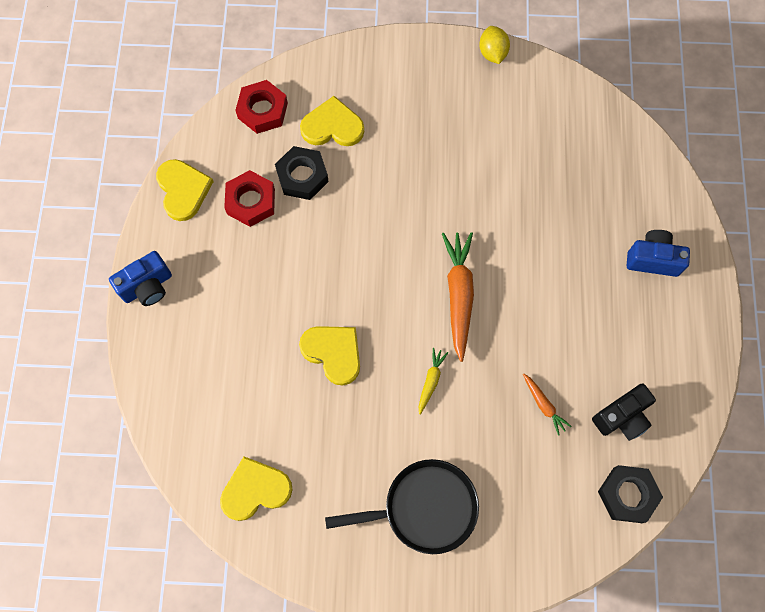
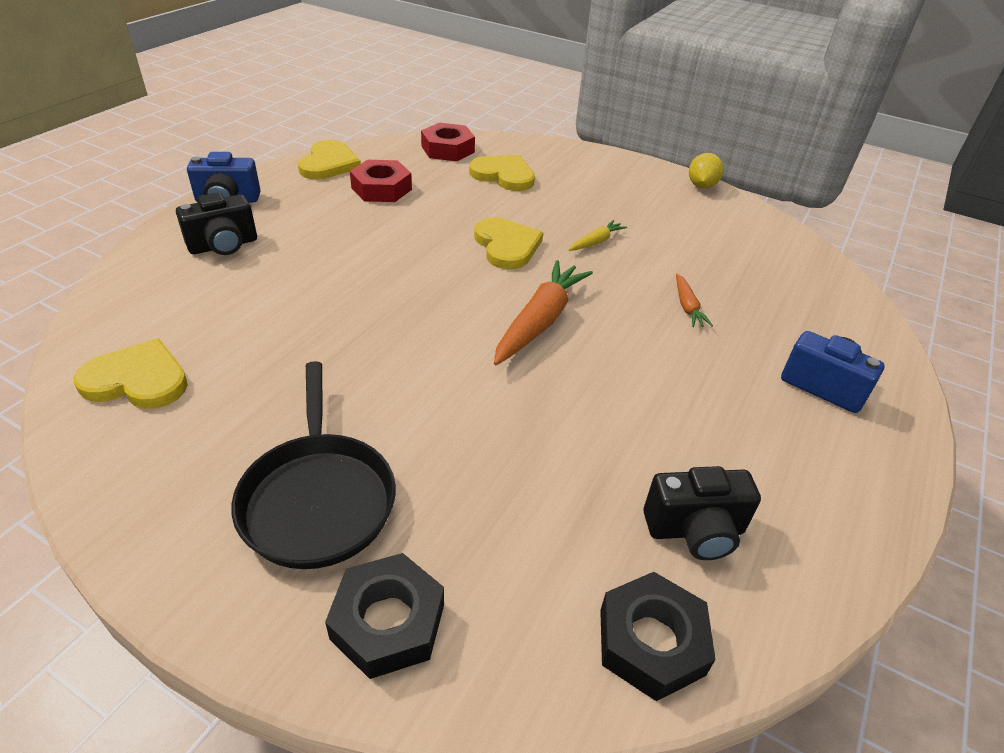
camera: 25 degrees right, 30 degrees down
black nut [275,146,329,200] -> black nut moved to [325,553,444,679]
yellow heart [299,326,360,385] -> yellow heart moved to [474,217,543,269]
black pan [325,459,479,554] -> black pan turned 60 degrees clockwise [231,361,396,569]
yellow carrot [419,348,448,415] -> yellow carrot moved to [569,220,627,251]
orange carrot [523,373,572,436] -> orange carrot moved to [676,273,713,327]
none -> black camera [176,192,257,255]

